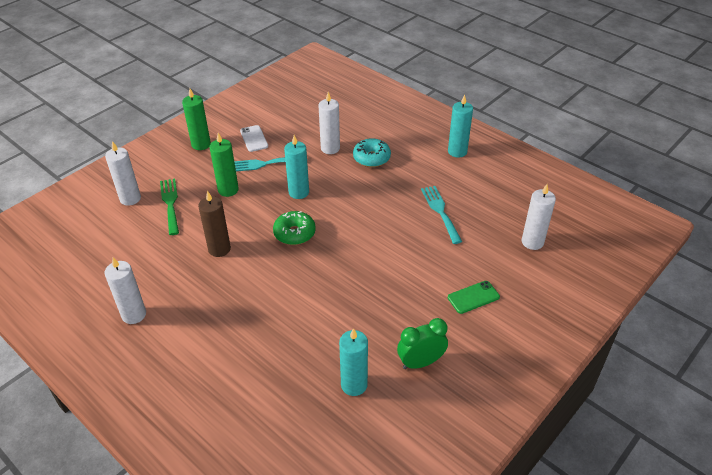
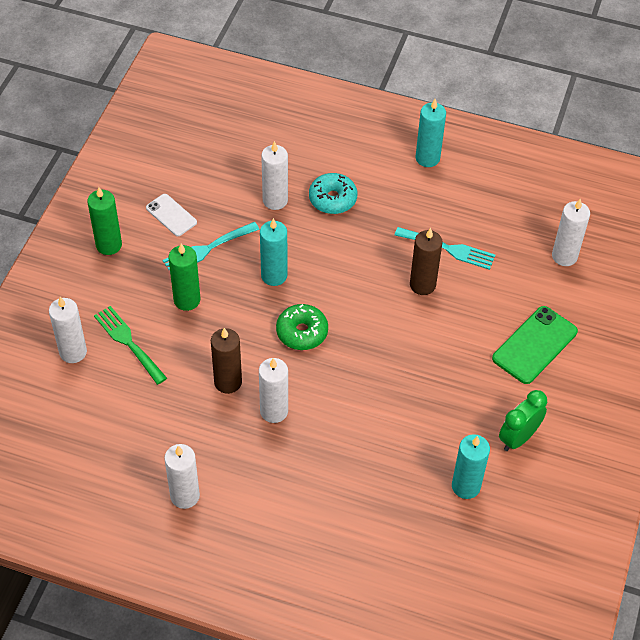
camera: 25 degrees left, 10 degrees up
turquoise fork [421,186,462,244] -> turquoise fork turned 150 degrees clockwise [395,227,495,270]
green phone [448,281,500,314] -> green phone [492,306,578,384], size x1.62
none -> white candle [259,358,288,423]
none -> brown candle [410,228,442,295]

